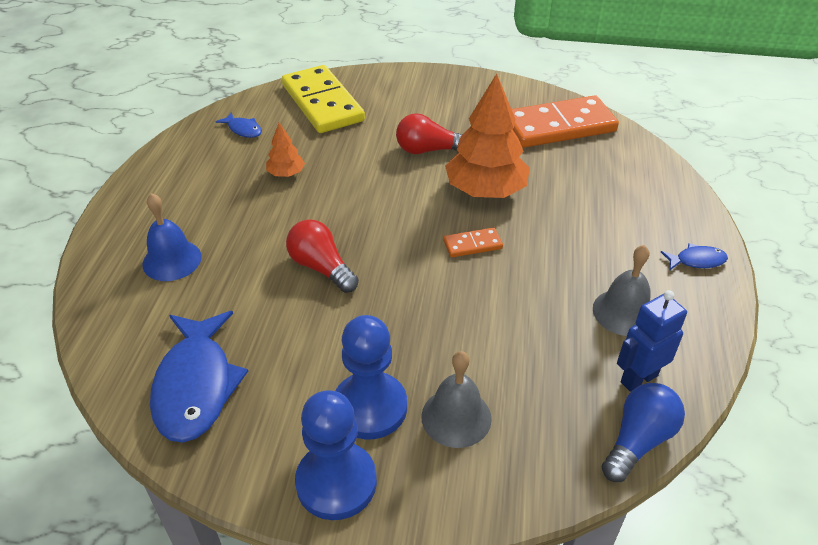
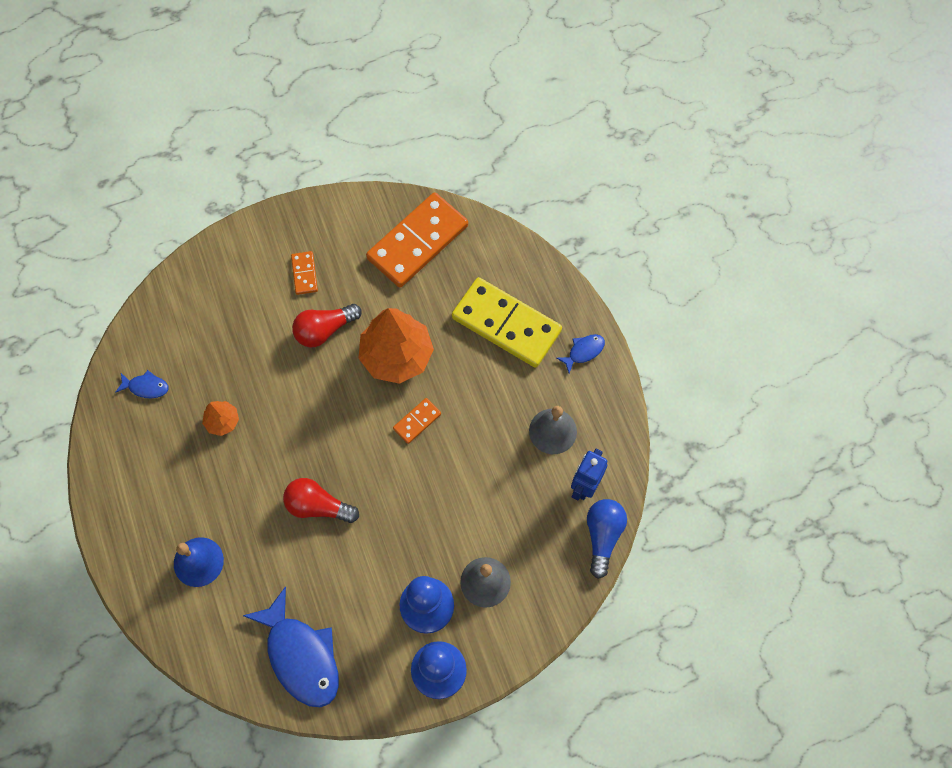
camera: 30 degrees left, 25 degrees up
yellow domino [282,65,365,133] -> yellow domino moved to [452,277,562,368]
none -> orange domino [291,251,318,295]

